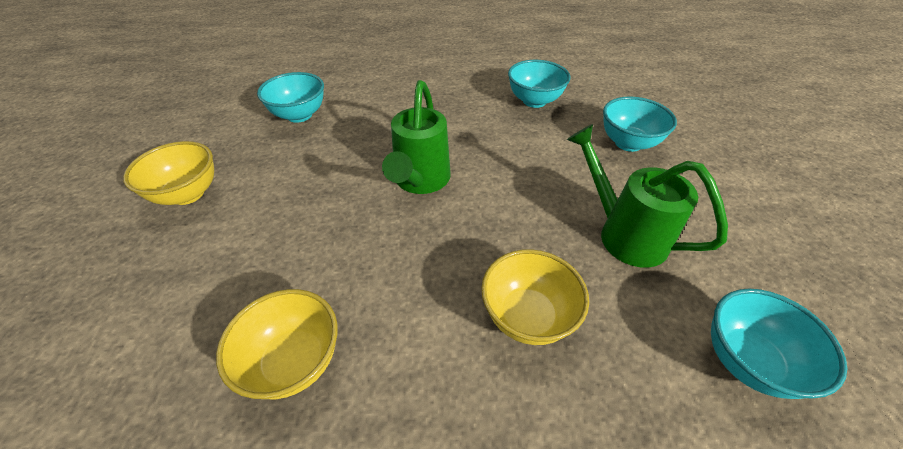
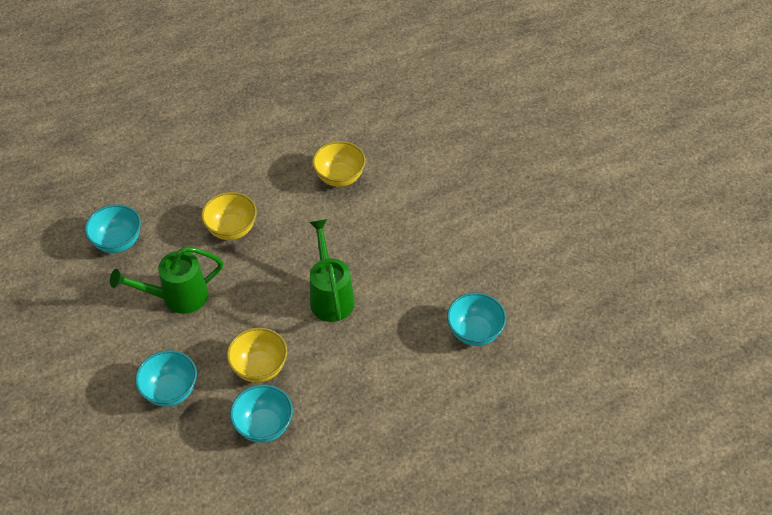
camera: 160 degrees right, 5 degrees up
yellow bowl [123,141,214,205] -> yellow bowl moved to [227,327,288,383]
green watering can [567,124,728,268] -> green watering can turned 135 degrees clockwise [110,246,223,314]

